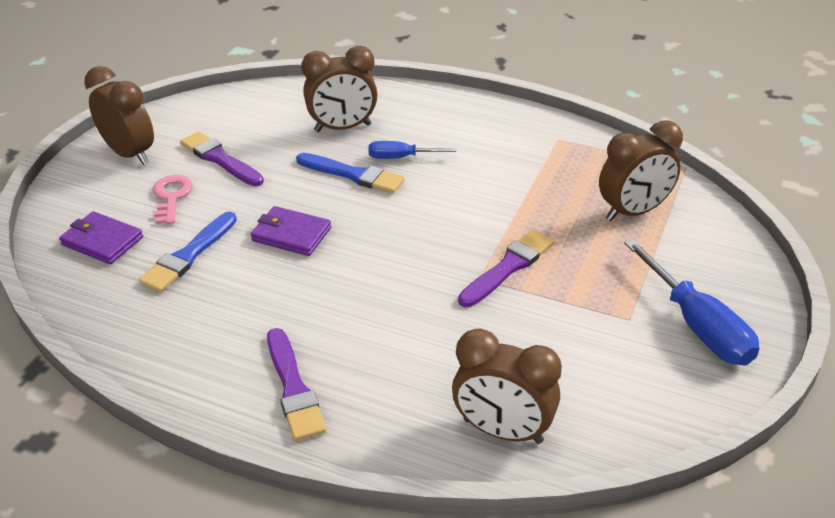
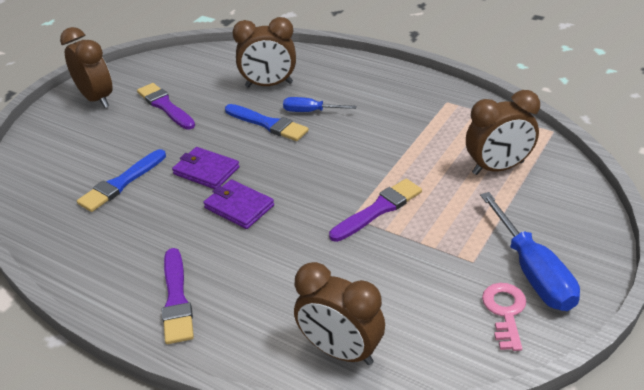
camera: 10 degrees right, 0 degrees up
purple wallet [59,211,143,264] -> purple wallet moved to [203,179,274,229]
pink key [153,175,193,224] -> pink key moved to [482,283,526,351]

